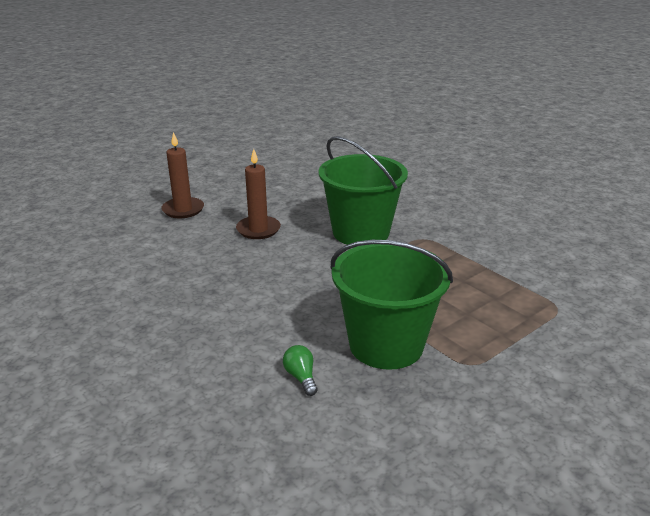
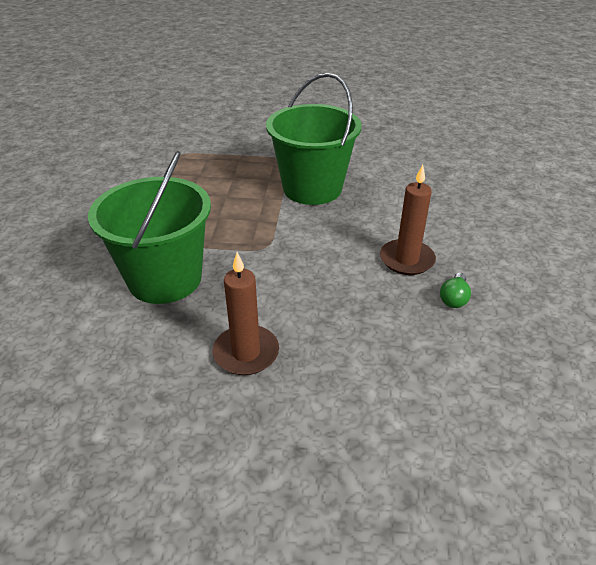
camera: 135 degrees left, 10 degrees up
brown candle [161,132,204,218] -> brown candle moved to [380,165,436,275]
green light bulb [283,345,318,396] -> green light bulb moved to [440,273,471,308]

